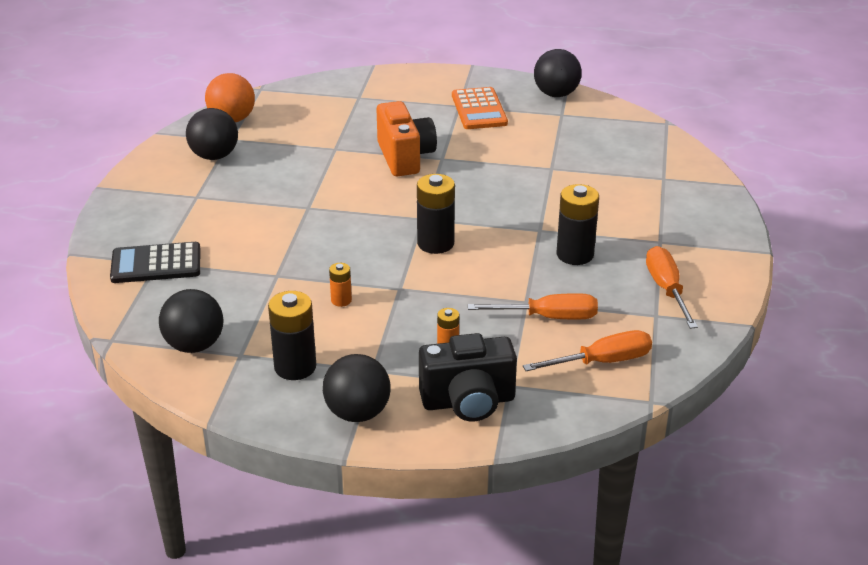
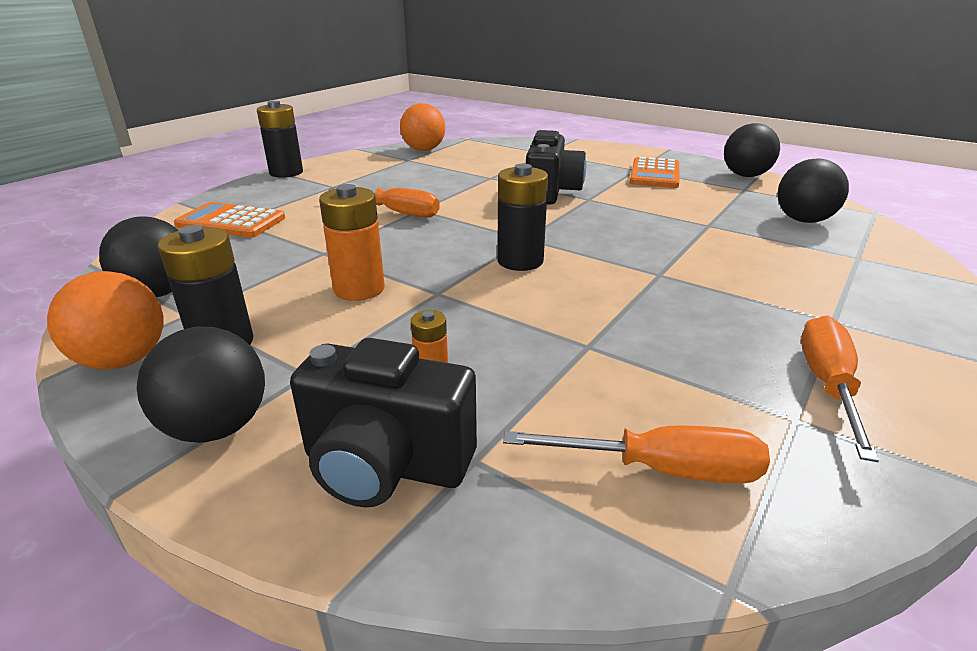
camera: 25 degrees right, 5 degrees down
black calculator [110,242,200,283] -> orange calculator [174,202,285,238]
black ball [186,108,238,160] -> black ball moved to [777,158,849,223]
orange battery [329,263,352,307] -> orange battery [319,184,385,301], size x1.90
orange camera [377,101,437,176] -> black camera [526,130,586,205]
orange screwdriver [468,293,598,319] -> orange screwdriver moved to [329,187,440,217]
black battery [556,184,599,265] -> black battery moved to [257,101,303,178]
none -> orange ball [47,271,164,370]

